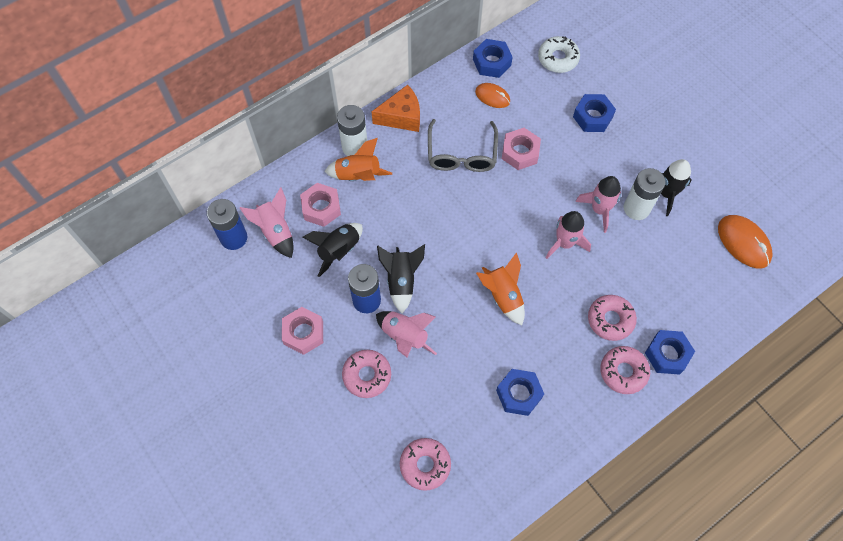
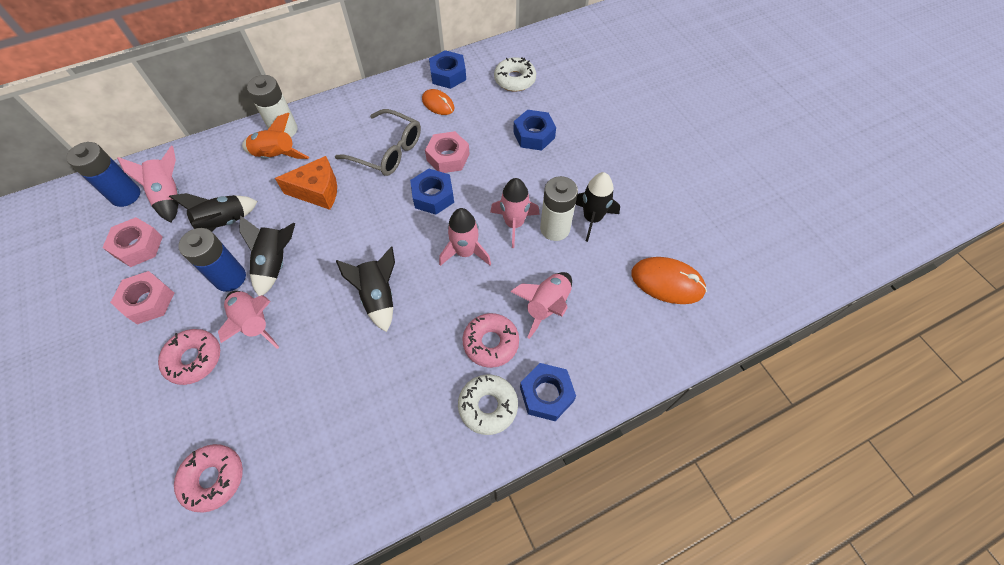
camera: 10 degrees right, 5 degrees down
pink nut [300,183,341,227] -> pink nut moved to [102,217,163,267]
orange cheese [372,85,420,132] -> orange cheese moved to [275,156,337,210]
grey glasses [428,119,498,172] -> grey glasses turned 75 degrees counterclockwise [335,109,421,176]
orange rocket [476,252,525,325] -> black rocket [336,246,395,332]
blue nut [496,369,544,416] -> blue nut moved to [410,169,454,214]
pink donut [600,346,650,394] -> white donut [458,375,518,435]
orange mouse [718,215,773,268] -> orange mouse turned 45 degrees counterclockwise [631,257,707,304]
none -> pink rocket [510,272,572,339]

